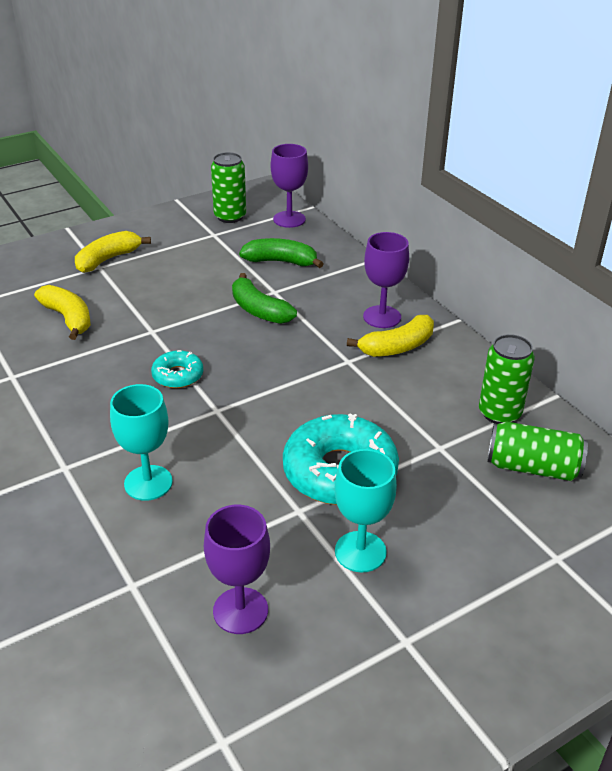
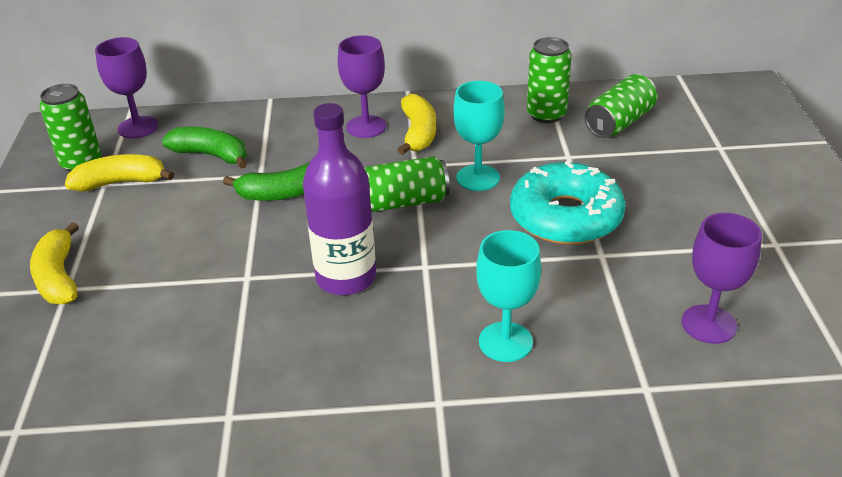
camera: 60 degrees left, 0 degrees up
yellow banana [34,285,91,340] -> yellow banana moved to [65,154,174,192]
turquoise donut [151,350,203,388] -> purple bottle [303,103,376,295]
green banana [239,238,324,268] -> green banana turned 75 degrees clockwise [162,127,247,169]
turquoise goblet [334,449,397,572] -> turquoise goblet moved to [453,81,505,191]
none -> green can [364,156,450,212]

